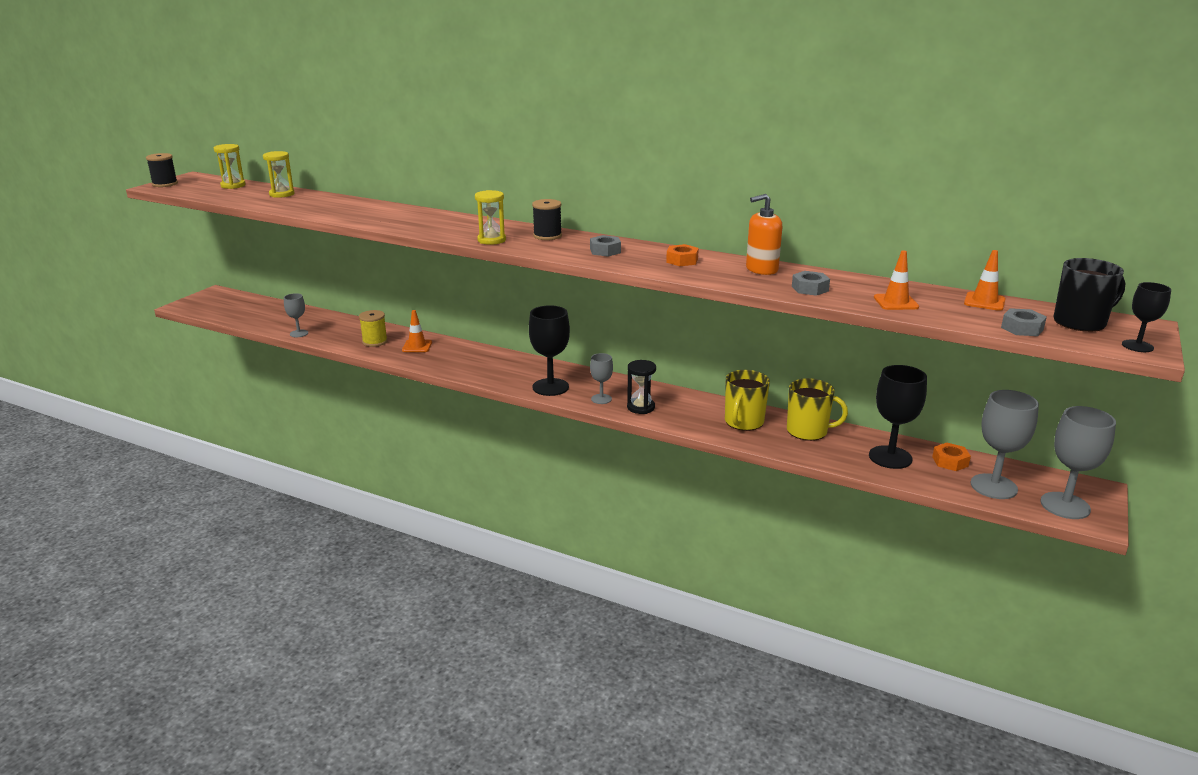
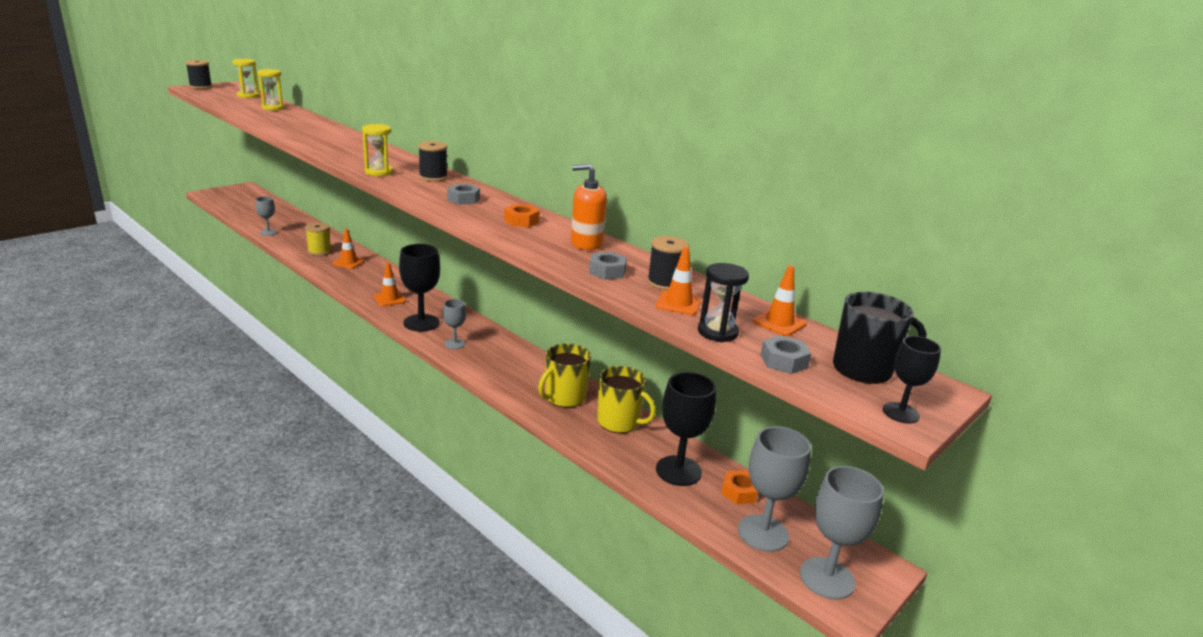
camera: 15 degrees right, 0 degrees up
black hourglass [627,360,656,414] -> black hourglass moved to [698,263,749,342]
none -> orange traffic cone [374,262,406,306]
none -> black spool [647,236,689,290]

